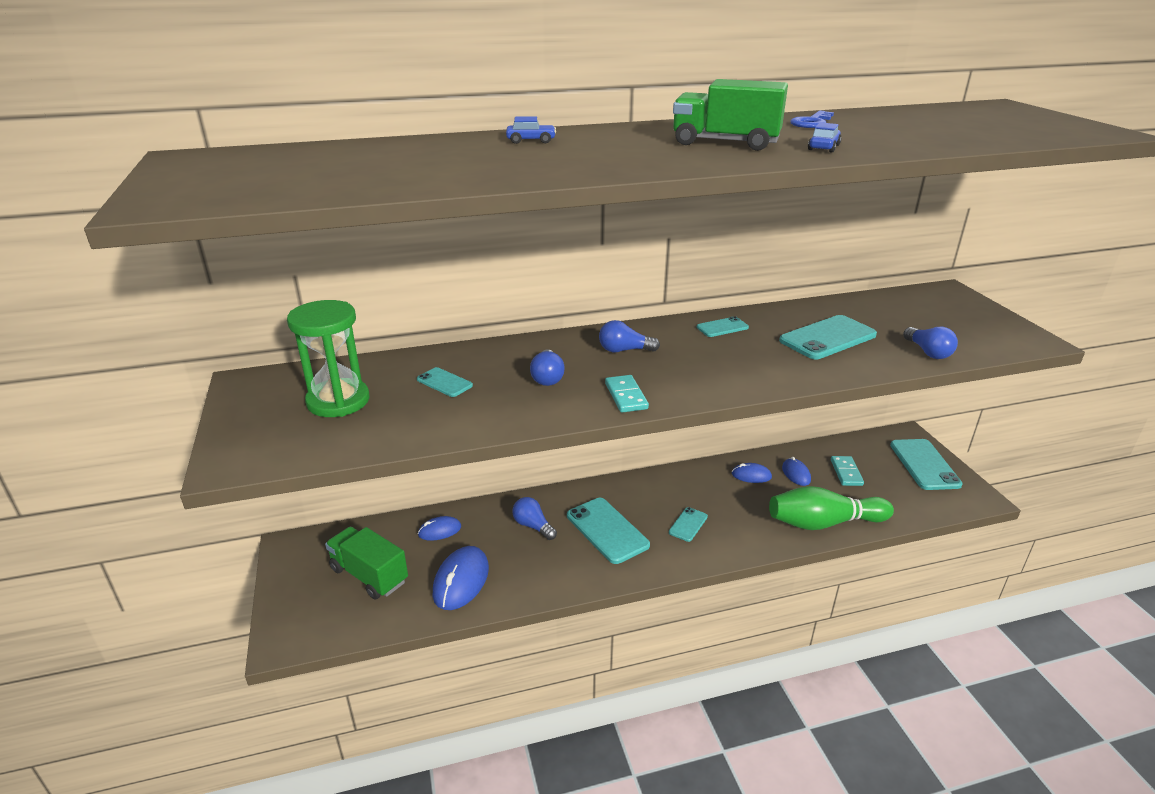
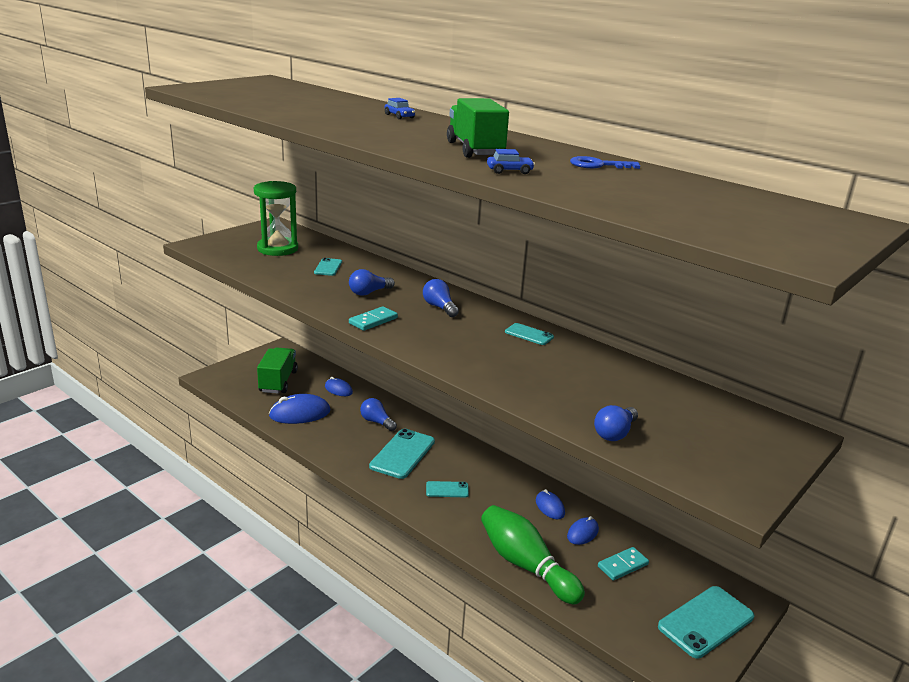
camera: 55 degrees right, 5 degrees down
blue light bulb [512,497,557,540] -> blue light bulb turned 60 degrees counterclockwise [360,398,397,431]
turquoise phone [779,315,877,359] -> none

